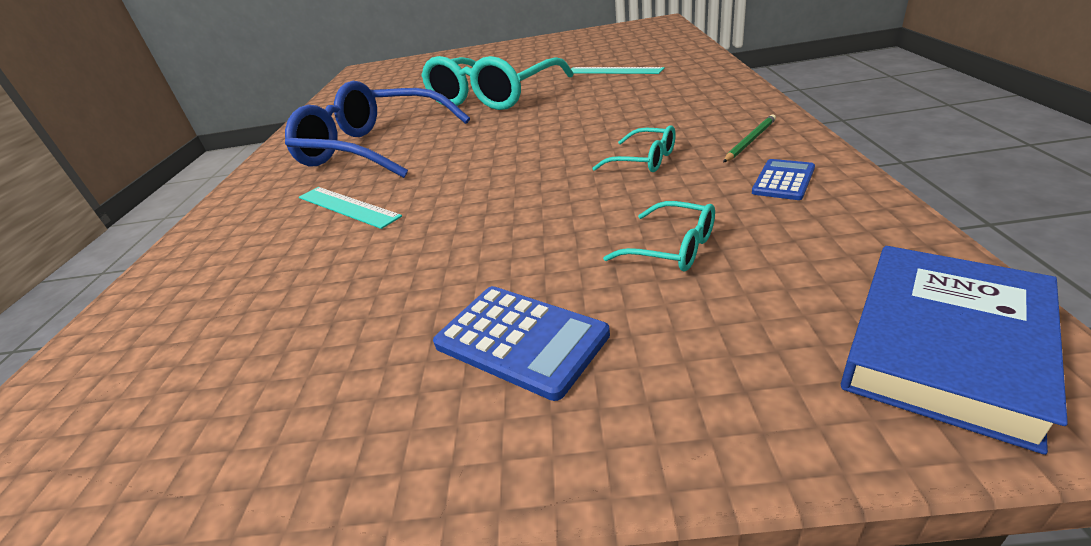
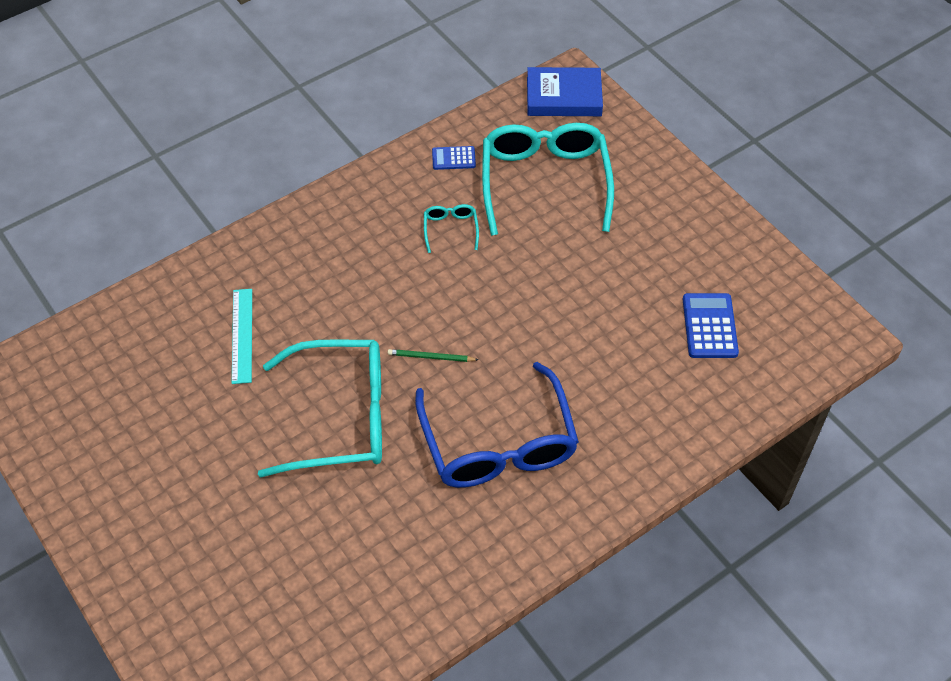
camera: 130 degrees left, 20 degrees up
turquoise ruler [299,187,402,229] -> none
blue calculator [433,286,610,401] -> blue calculator moved to [683,293,739,358]
turquoise glasses [603,201,715,271] -> turquoise glasses [482,123,614,236], size x2.41
green pencil [723,115,776,163] -> green pencil moved to [388,349,478,362]

